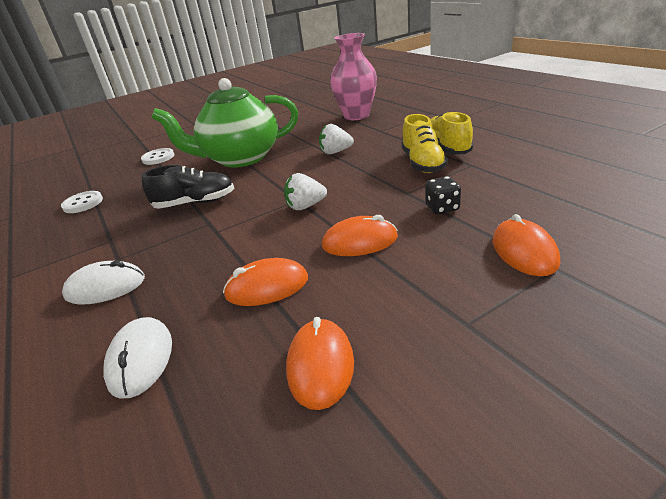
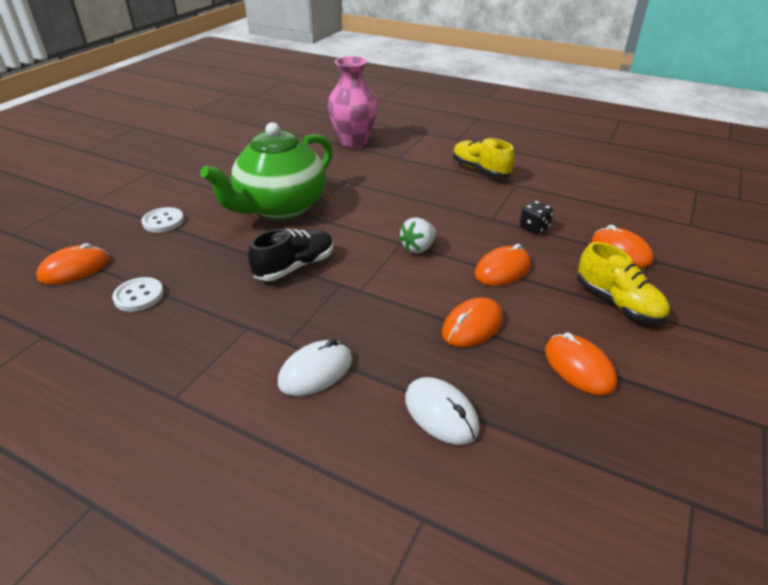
camera: 35 degrees left, 5 degrees up
white strawberry [319,124,354,154] -> none
yellow shoe [401,114,448,173] -> yellow shoe moved to [577,242,670,324]
none -> orange mouse [36,243,109,285]

